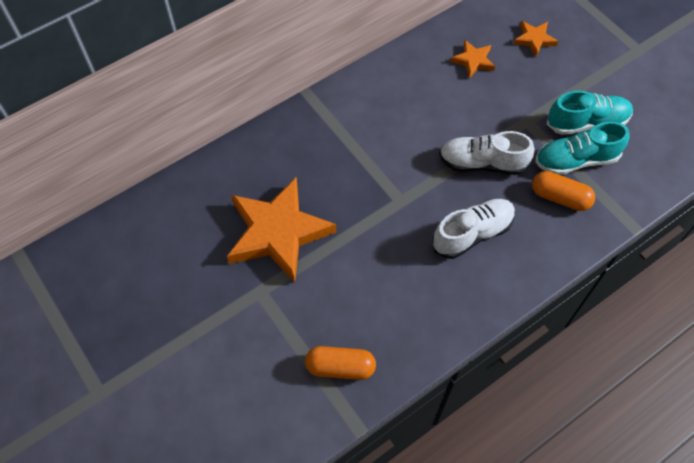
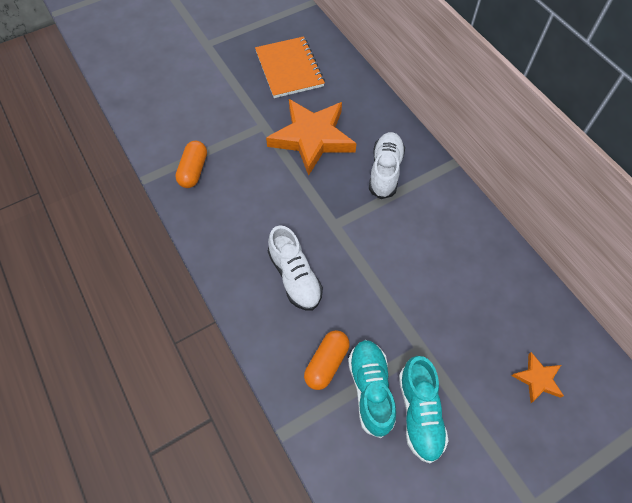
camera: 95 degrees right, 0 degrees up
white shoe [439,131,535,175] -> white shoe moved to [369,132,405,199]
orange star [451,40,495,79] -> none
none -> orange notebook [255,36,325,98]

